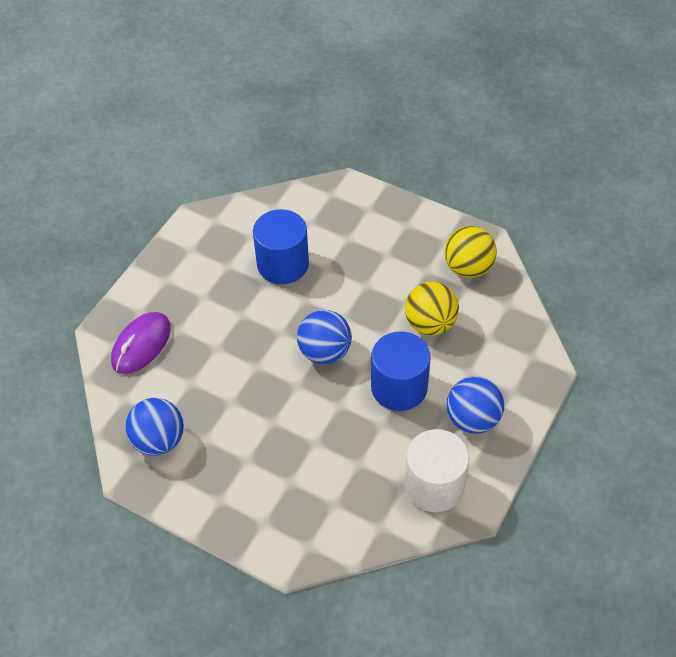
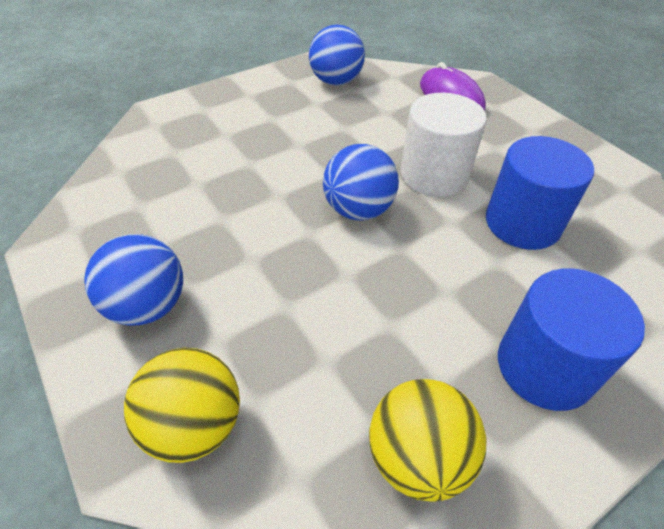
camera: 115 degrees right, 5 degrees down
blue cylinder [371,331,431,411] -> blue cylinder moved to [498,269,645,411]
white cylinder [404,429,469,512] -> white cylinder moved to [401,93,487,197]
yellow ball [405,282,459,335] -> yellow ball moved to [124,348,240,463]

